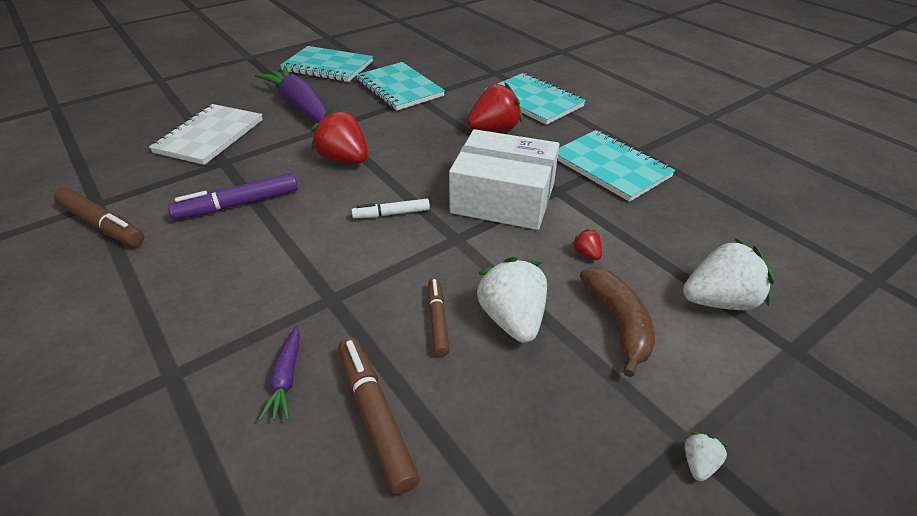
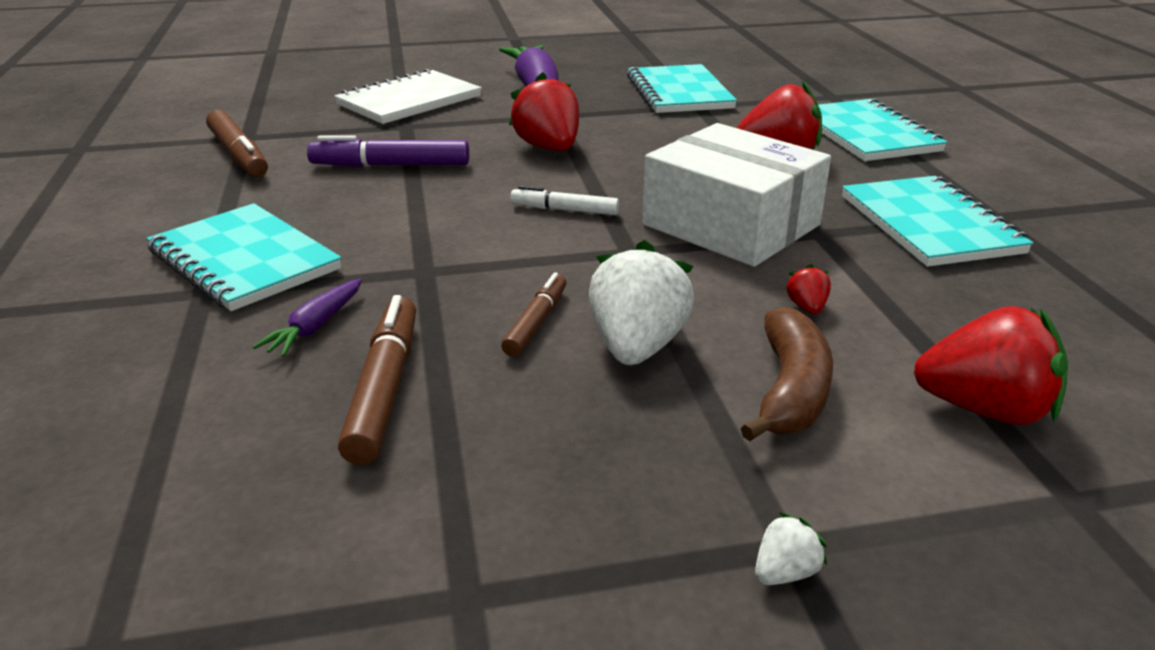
camera: 25 degrees right, 10 degrees down
turquoise notebook [280,46,373,82] -> turquoise notebook moved to [147,203,342,311]
white strawberry [683,239,774,310] -> red strawberry [914,306,1068,425]

